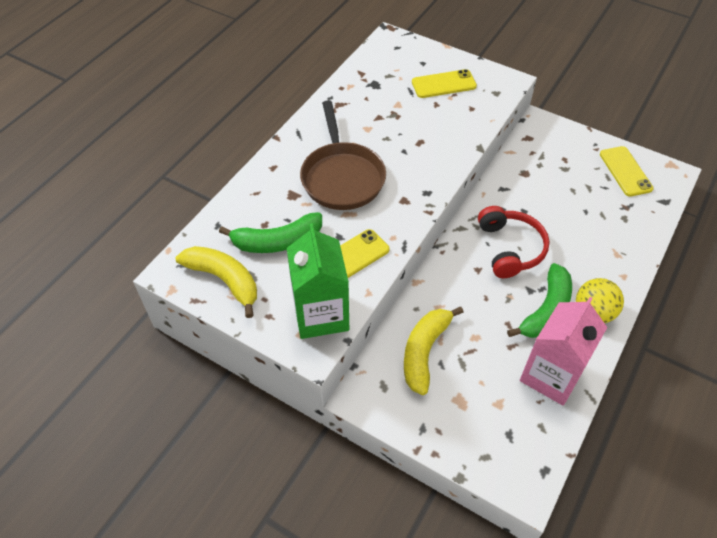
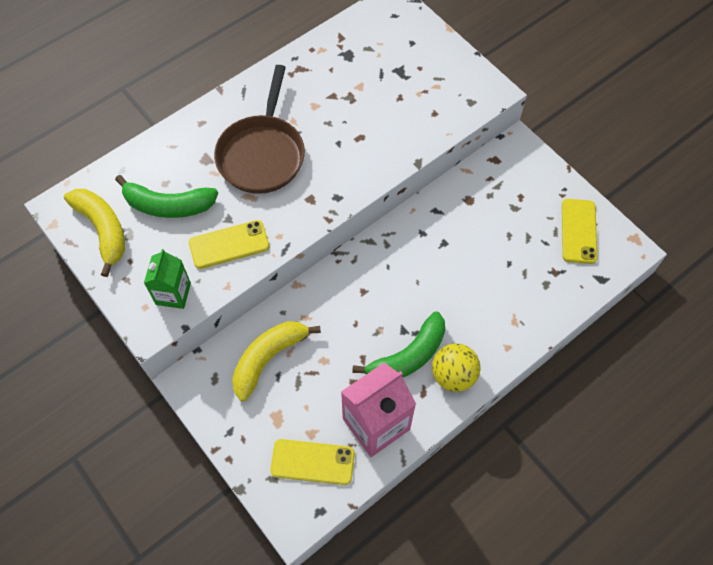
camera: 20 degrees right, 10 degrees up
green carton [287,224,349,339] -> green carton [144,249,191,309], size x0.60
yellow phone [412,69,477,98] -> yellow phone moved to [270,439,355,485]
red headphones [478,206,550,278] -> none

